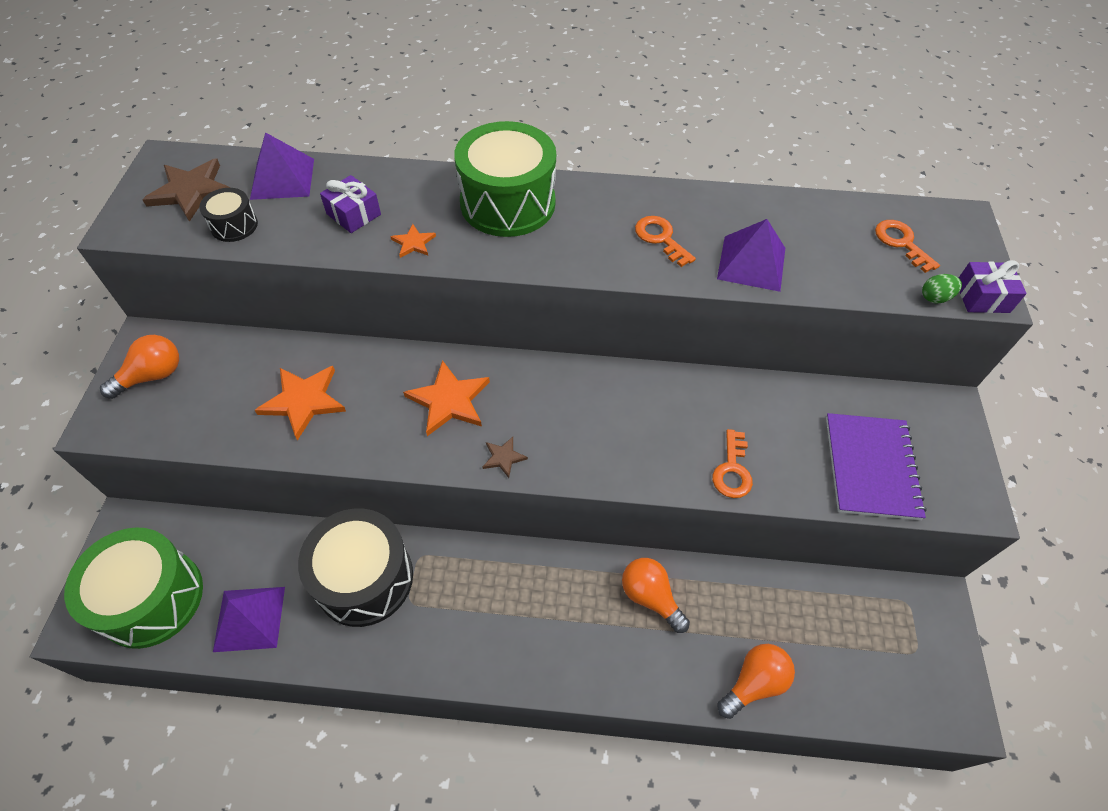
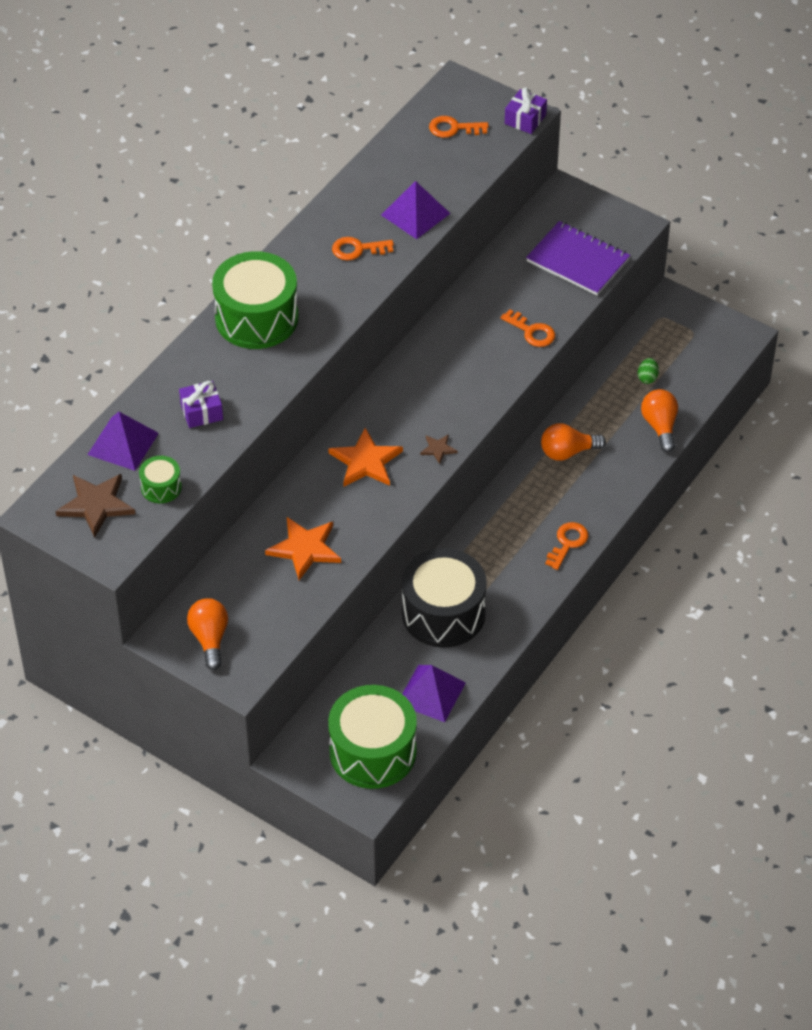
camera: 60 degrees left, 5 degrees down
black drum [199,188,258,242] -> green drum [139,456,182,503]
orange star [390,224,436,258] -> none
green egg [922,274,962,303] -> green egg moved to [637,358,659,384]
none -> orange key [545,522,588,570]

